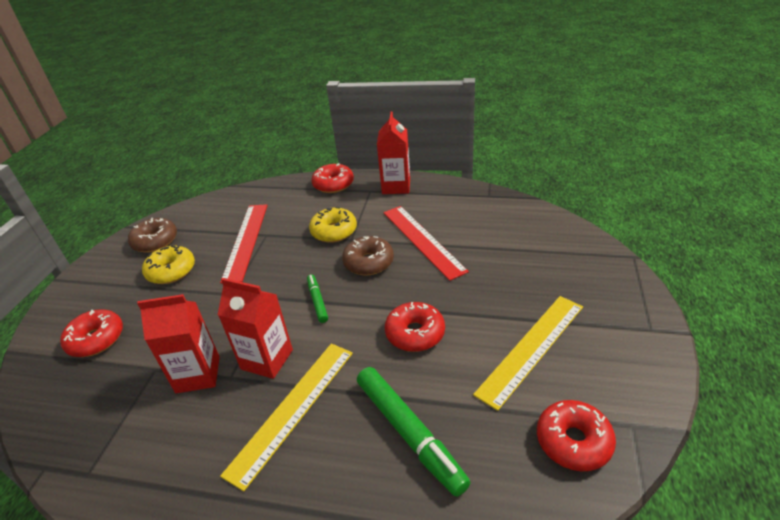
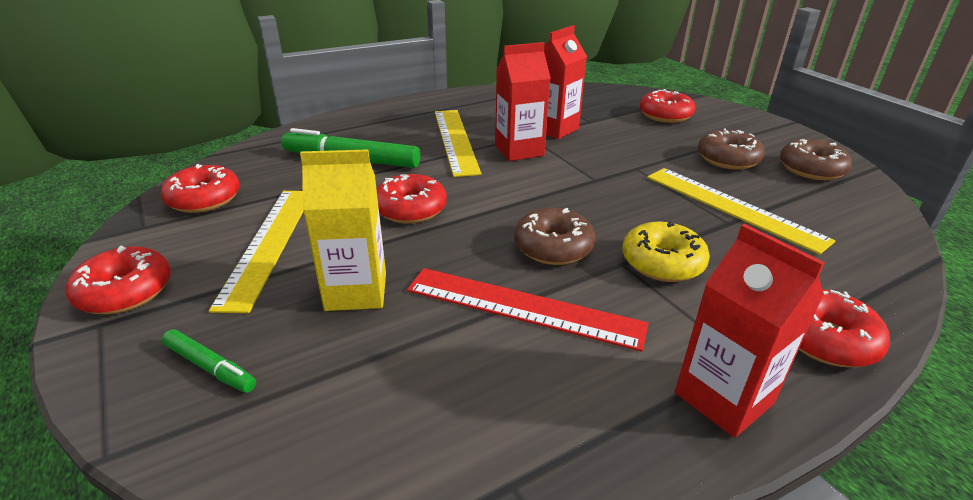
camera: 135 degrees right, 5 degrees down
yellow donut [142,245,195,284] -> brown donut [698,128,765,170]
red ruler [220,204,267,283] -> yellow ruler [647,168,835,255]
green marker [307,274,328,323] -> green marker moved to [162,329,256,393]
none -> red donut [65,246,171,315]
none -> yellow carton [300,149,386,311]

